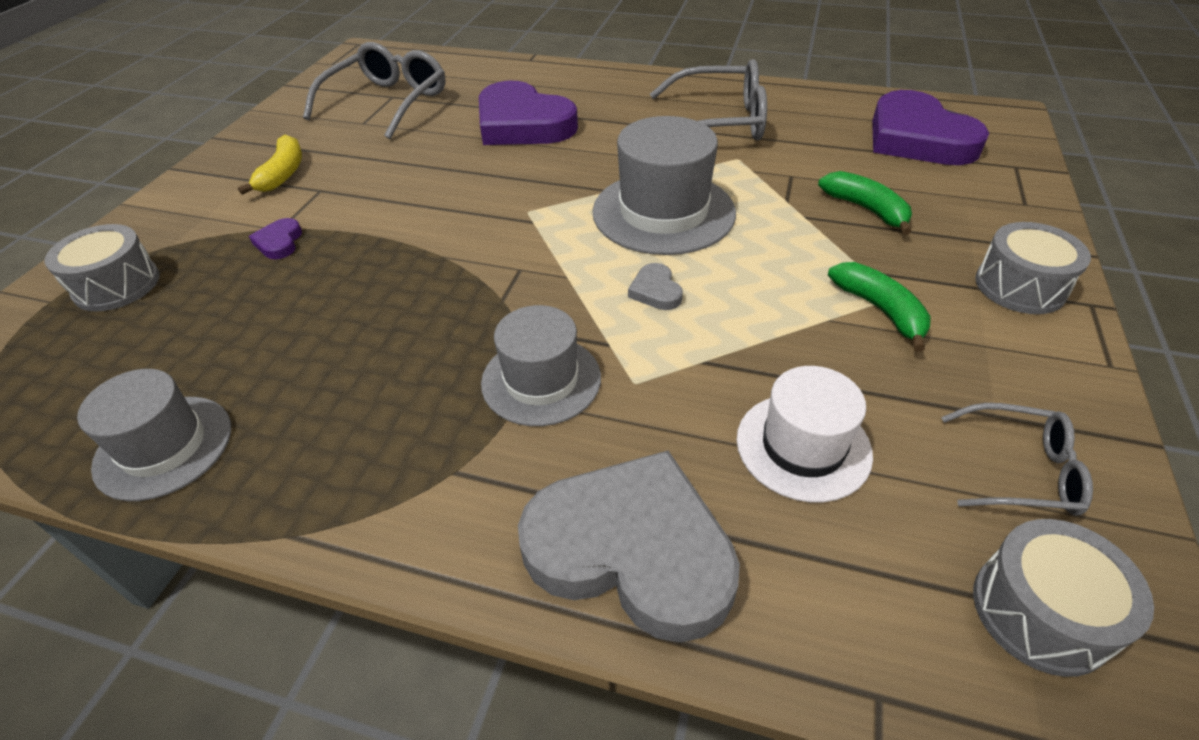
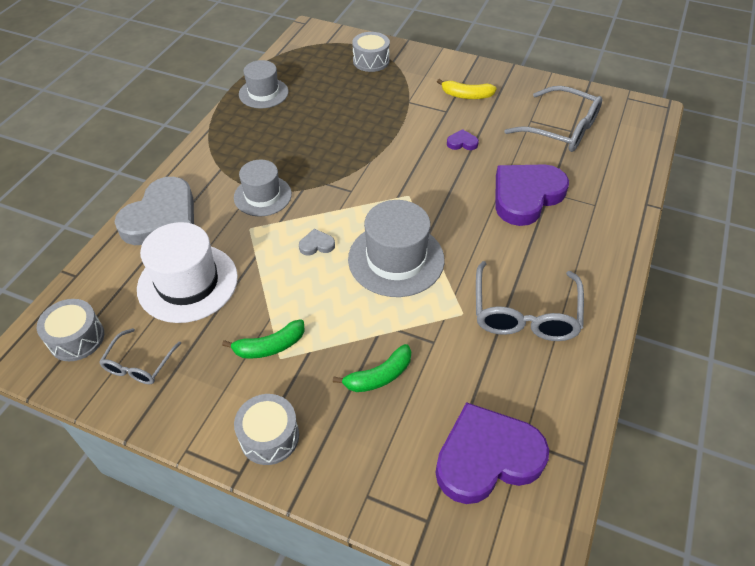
camera: 95 degrees right, 5 degrees up
purple heart [249,218,302,259] -> purple heart moved to [447,129,479,150]
white hat [737,366,873,502] -> white hat [137,222,238,323], size x1.54

